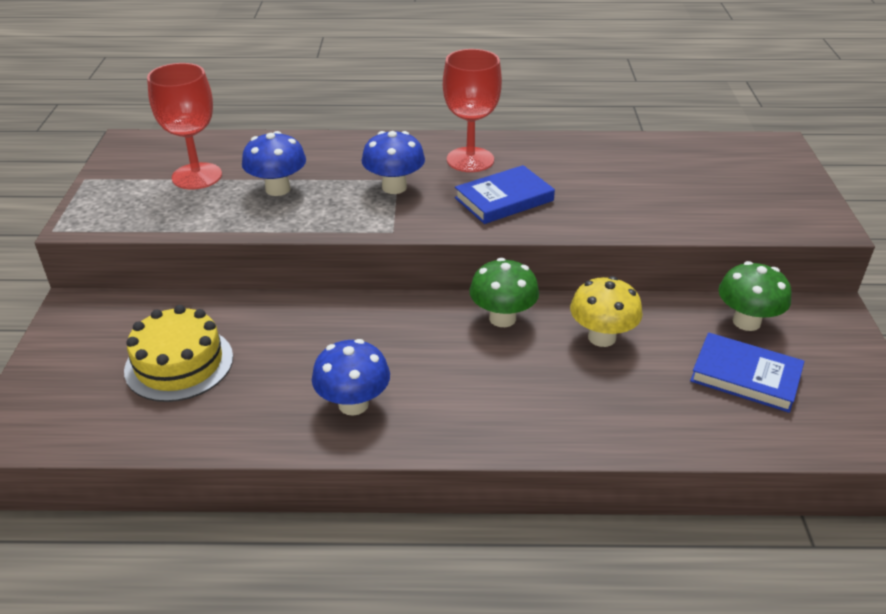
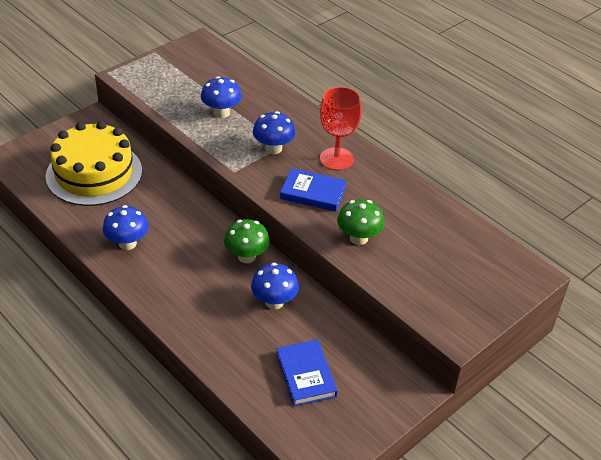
camera: 45 degrees right, 5 degrees up
yellow cake [124,305,233,402] -> yellow cake [46,121,142,206], size x1.57
red goblet [147,63,222,190] -> none
yellow mushroom [570,276,643,347] -> blue mushroom [251,263,299,309]
green mushroom [718,261,792,331] -> green mushroom moved to [337,199,384,245]

